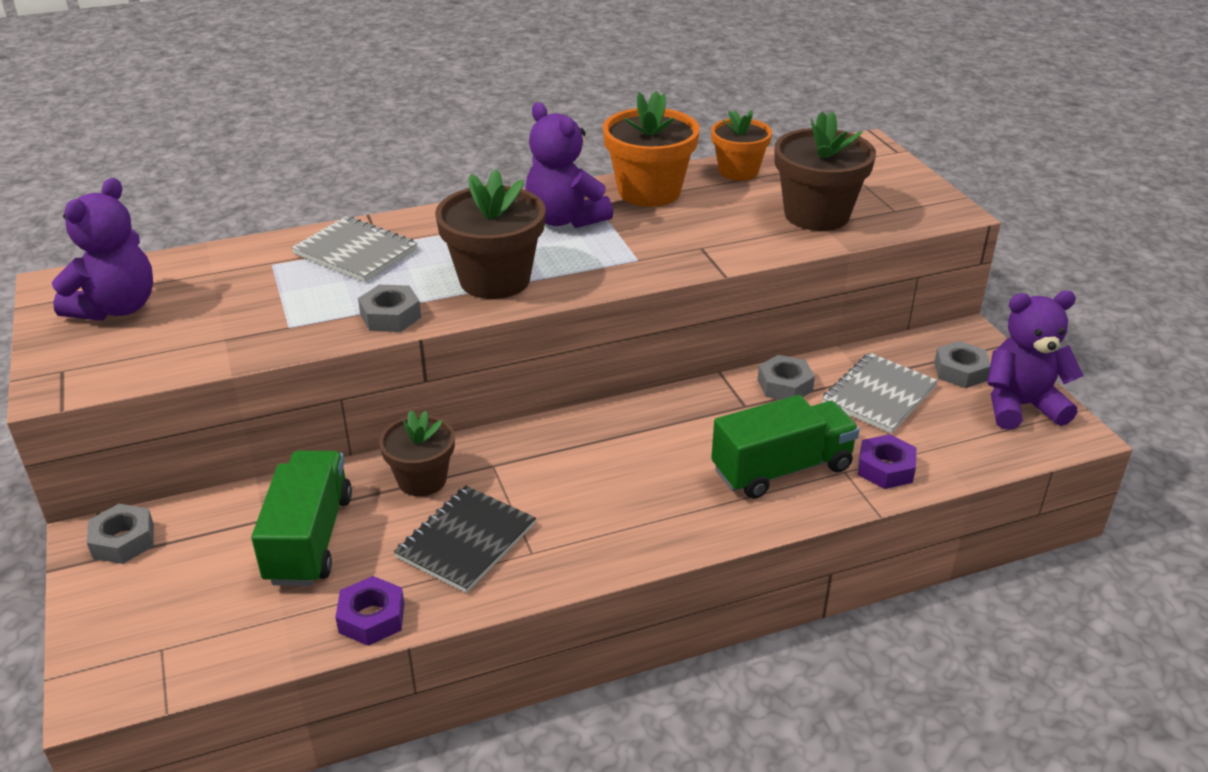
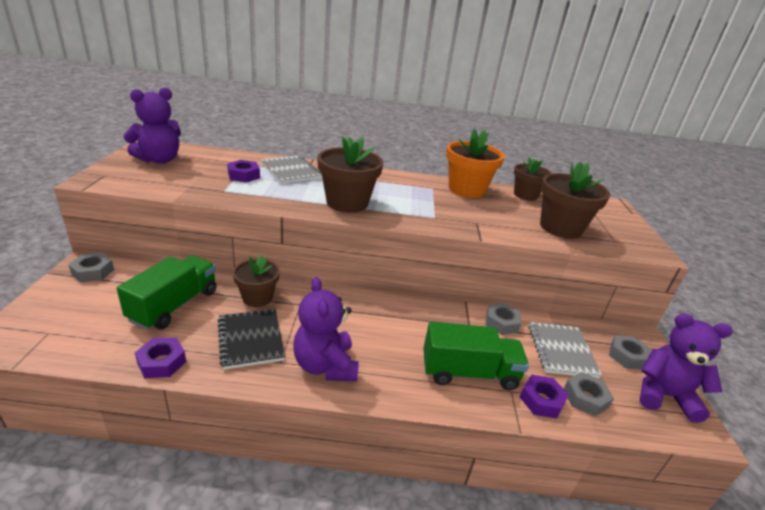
camera: 20 degrees right, 5 degrees down
grey nut [358,285,421,332] -> grey nut moved to [564,372,614,416]
black notebook [394,486,536,593] -> black notebook turned 75 degrees counterclockwise [218,309,285,370]
purple teddy bear [525,102,613,228] -> purple teddy bear moved to [293,277,359,382]
orange flower pot [711,110,772,181] -> brown flower pot [514,157,552,201]
grey notebook [822,353,938,434] -> grey notebook turned 60 degrees counterclockwise [529,322,602,378]
none -> purple nut [227,160,260,183]

